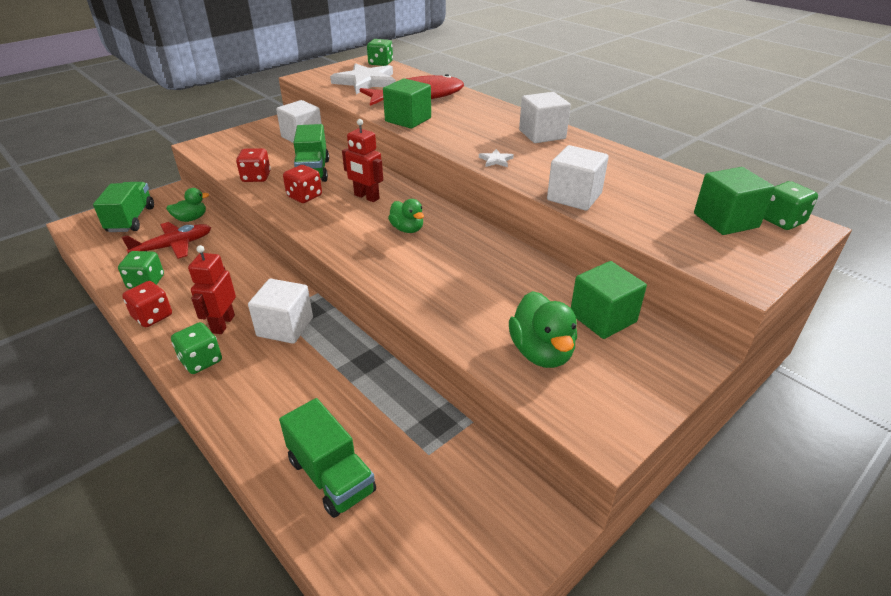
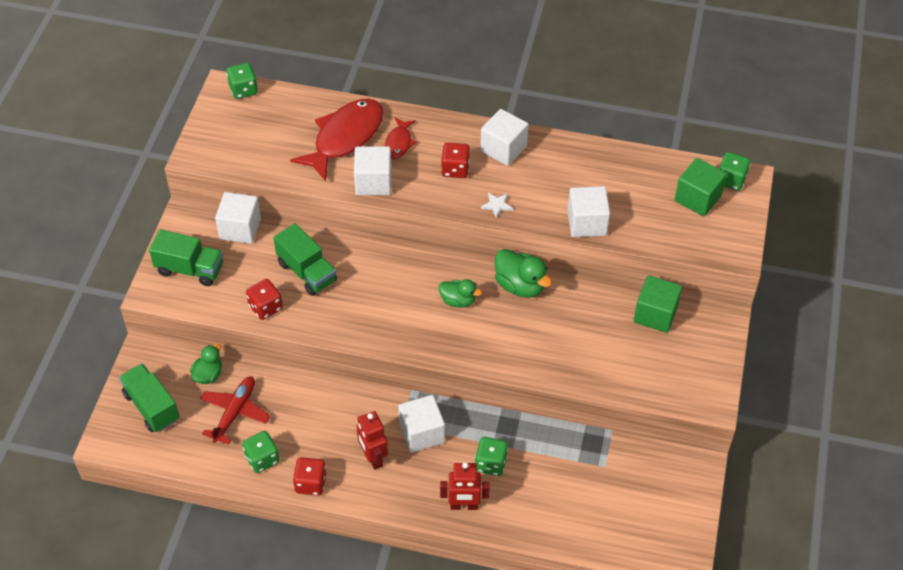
camera: 35 degrees left, 15 degrees up
green dice [171,322,222,374] -> green dice moved to [475,437,508,476]
green truck [279,398,376,518] -> green truck moved to [149,229,223,286]
red dice [283,165,322,203] -> red dice moved to [441,143,470,178]
white star [330,63,396,94] -> none
red robot [342,119,383,202] -> red robot moved to [440,462,490,510]
green cube [383,78,431,129] -> white cube [354,146,392,195]
green duck [509,291,577,368] -> green duck moved to [495,249,552,298]
none -> red fish [385,117,416,159]

